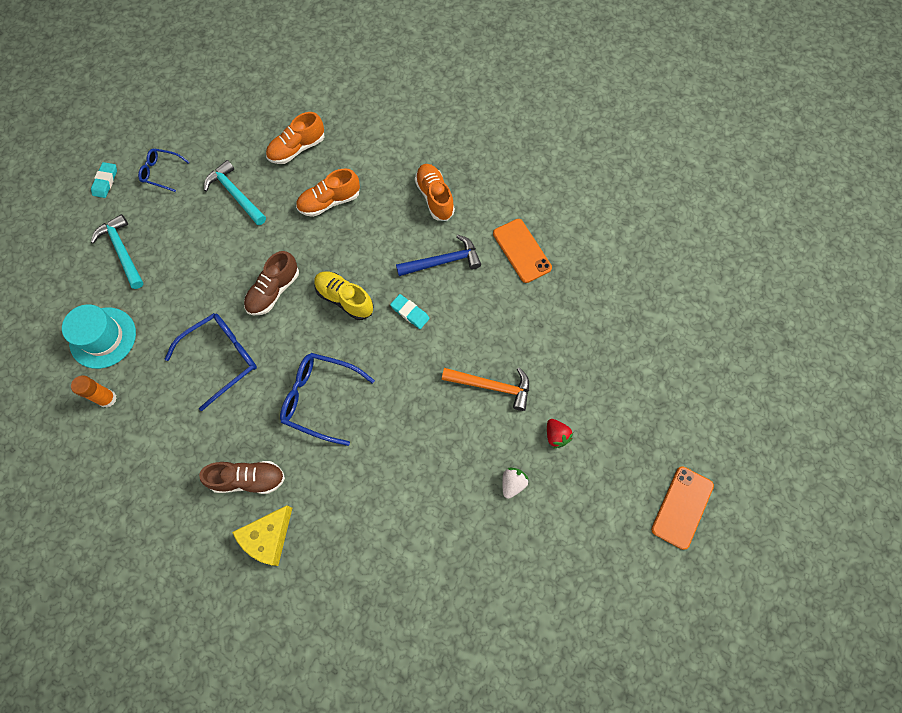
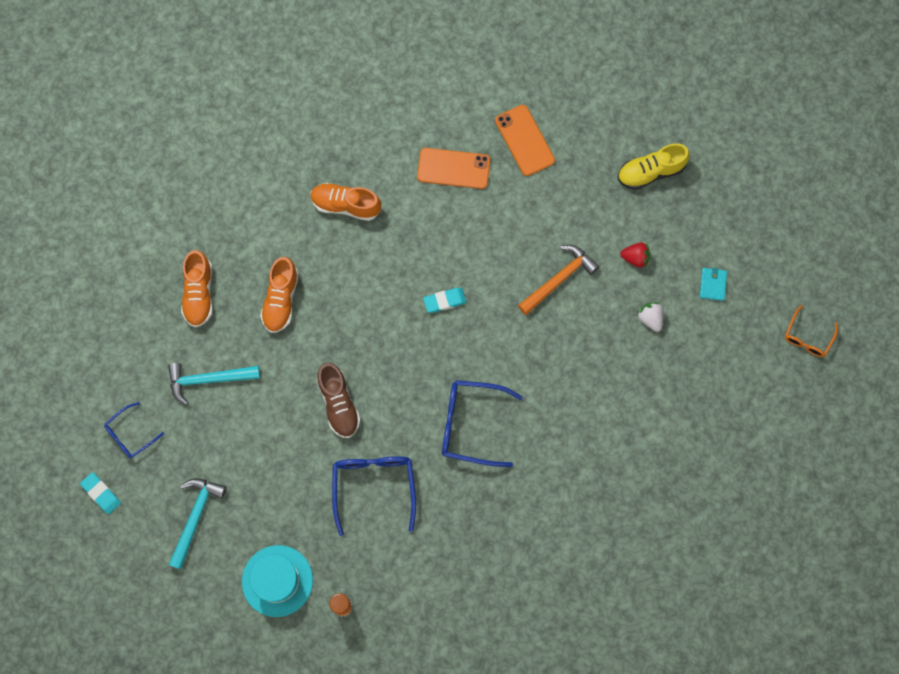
camera: 55 degrees left, 5 degrees up
turquoise hammer [91,214,144,289] -> turquoise hammer turned 105 degrees clockwise [169,478,226,569]
brown shoe [199,461,285,494] -> none
yellow cheese [232,505,292,566] -> none
blue glasses [280,353,375,446] -> blue glasses turned 45 degrees clockwise [442,380,523,467]
yellow shoe [314,271,374,320] -> yellow shoe moved to [618,144,690,190]
blue hammer [396,235,481,276] -> none
orange phone [651,466,714,550] -> orange phone moved to [495,105,555,176]
none -> turquoise wallet [700,268,727,301]
none -> orange glasses [785,305,838,357]

